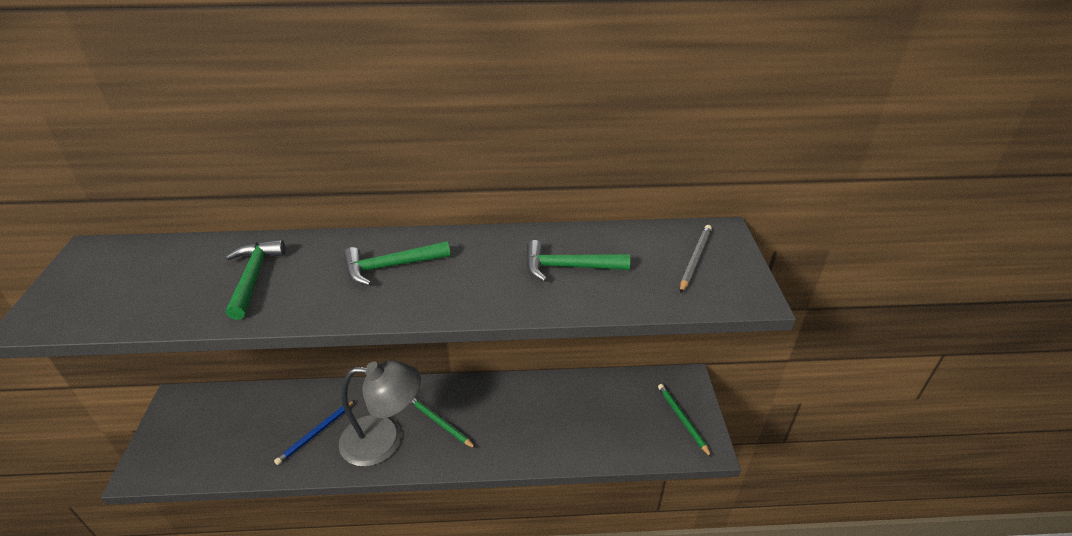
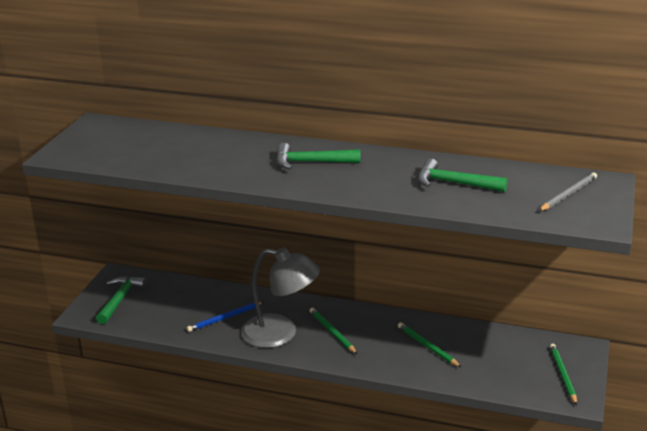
camera: 20 degrees right, 10 degrees down
green hammer [225,240,286,320] -> green hammer moved to [96,276,147,324]
none -> green pencil [398,322,461,367]

